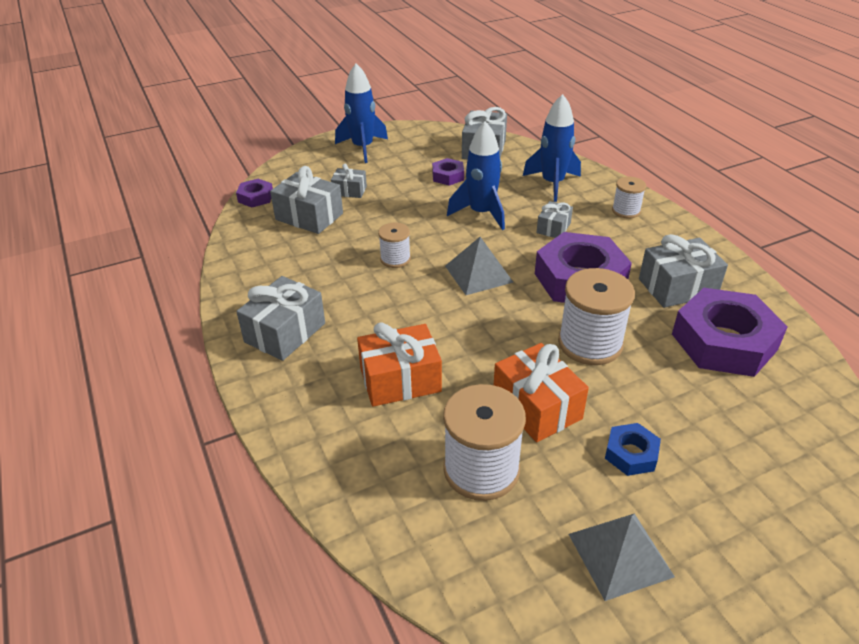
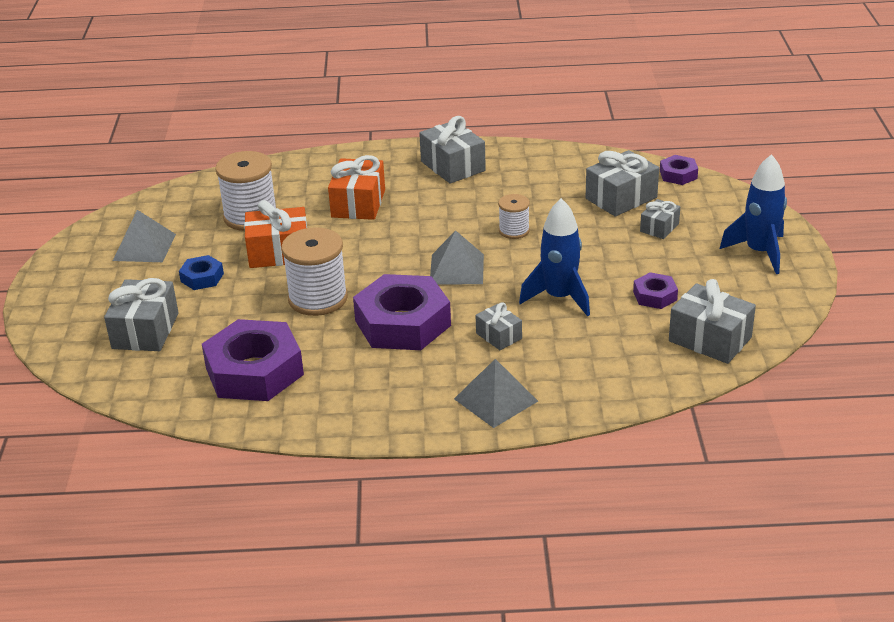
camera: 115 degrees right, 5 degrees down
blue rocket [523,94,581,202] -> none
white spool [612,177,646,219] -> grey pyramid [454,359,538,428]
grey gift [639,234,728,308] -> grey gift moved to [104,278,179,351]

